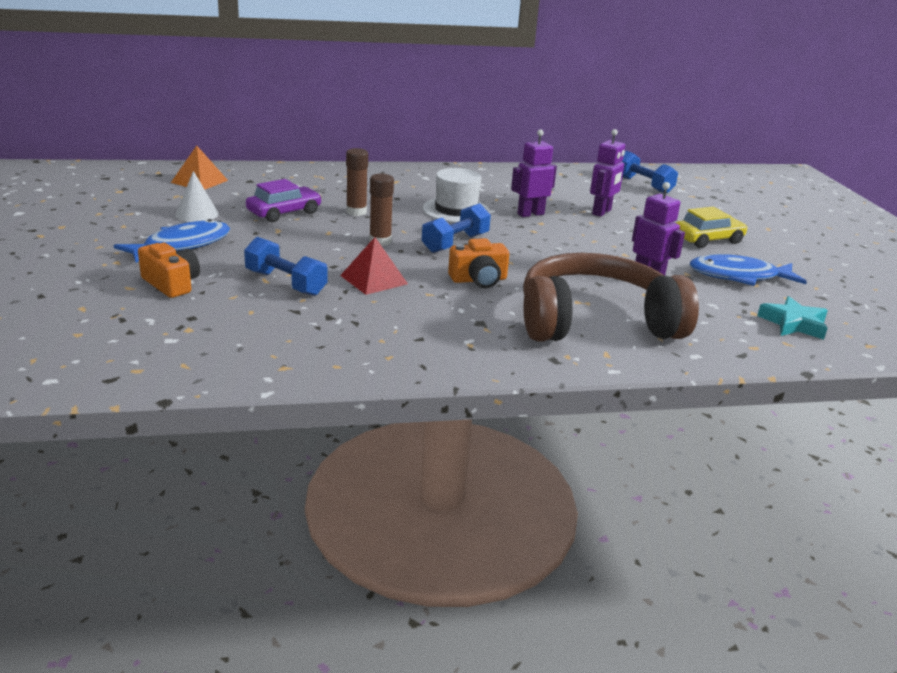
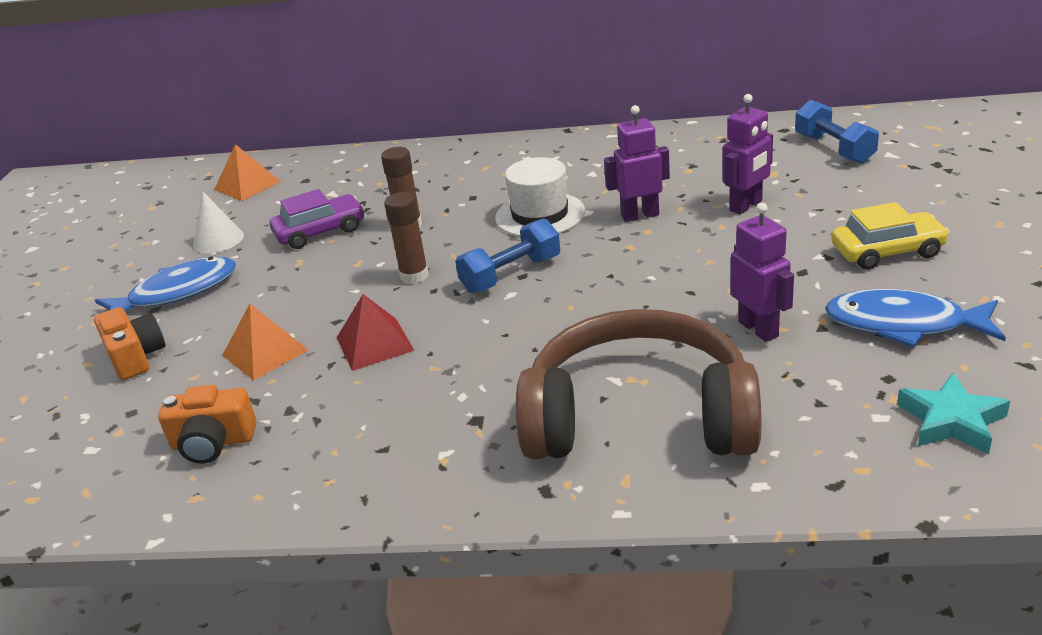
camera: 20 degrees right, 5 degrees up
blue dumbbell [244,237,327,296] -> orange pyramid [222,304,308,381]
orange camera [448,238,509,288] -> orange camera moved to [158,385,256,464]

